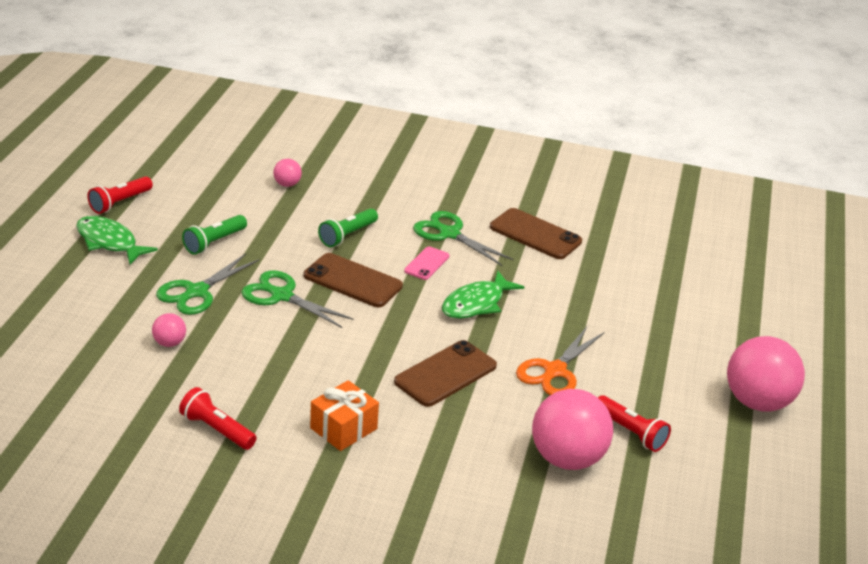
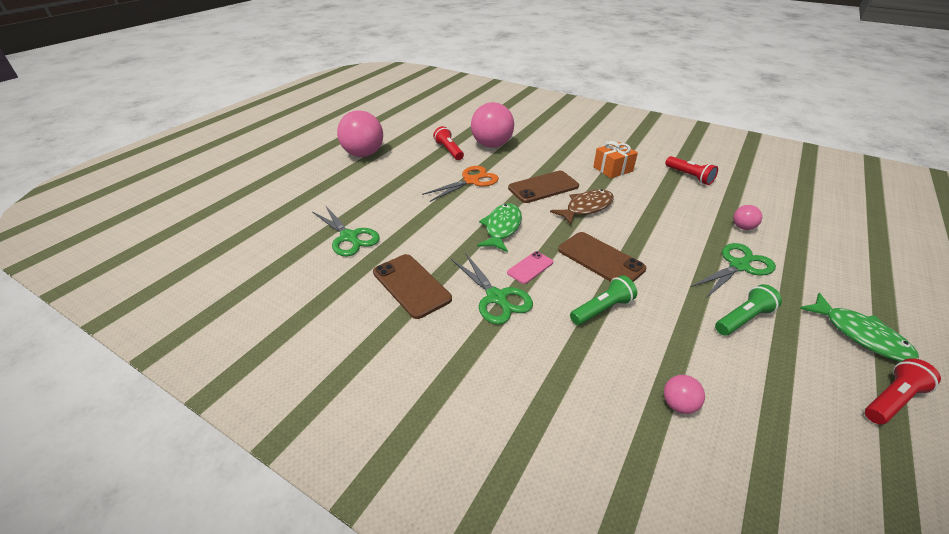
camera: 160 degrees left, 5 degrees up
green scissors [242,270,354,328] -> green scissors moved to [313,205,380,256]
green fish [442,271,524,319] -> green fish turned 45 degrees counterclockwise [477,204,522,252]
none -> brown fish [550,189,614,225]

